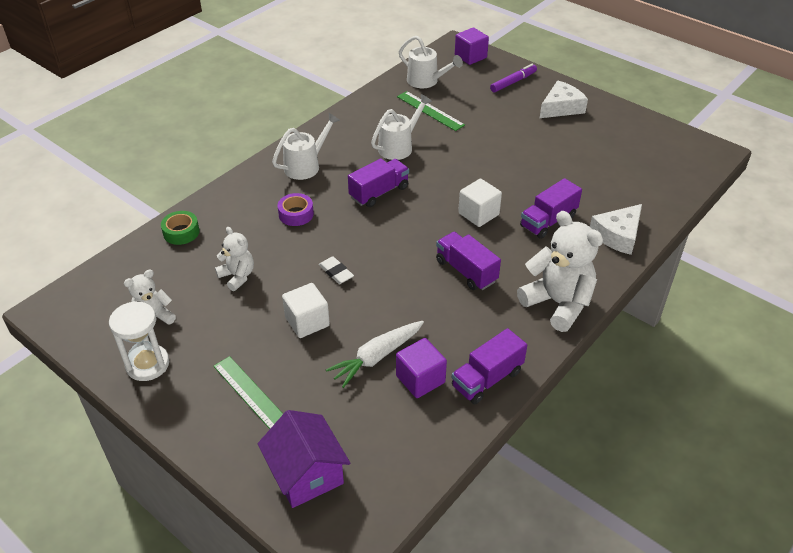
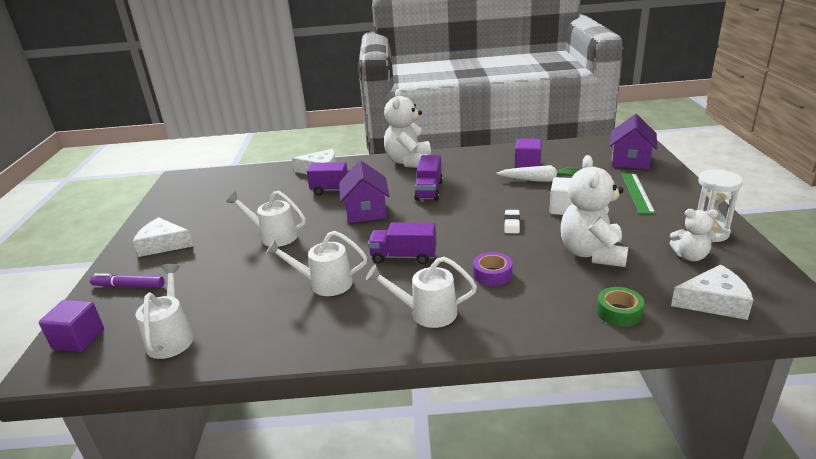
camera: 130 degrees left, 15 degrees down
white teddy bear [215,227,254,291] -> white teddy bear [561,155,628,267], size x1.78
green ruler [397,91,465,131] -> none
purple truck [452,328,527,405] -> none
white cube [458,179,502,227] -> purple house [339,161,389,223]
none -> white watering can [226,191,306,247]
none -> white cheese [671,265,753,320]

